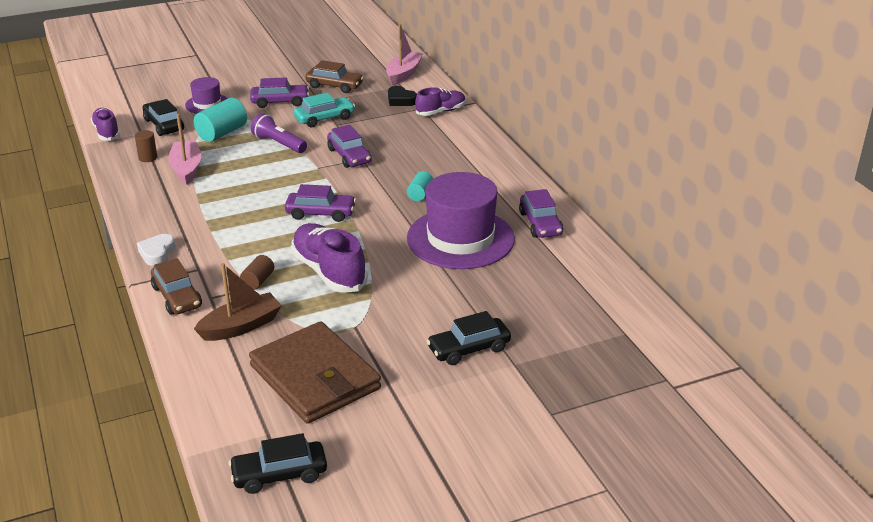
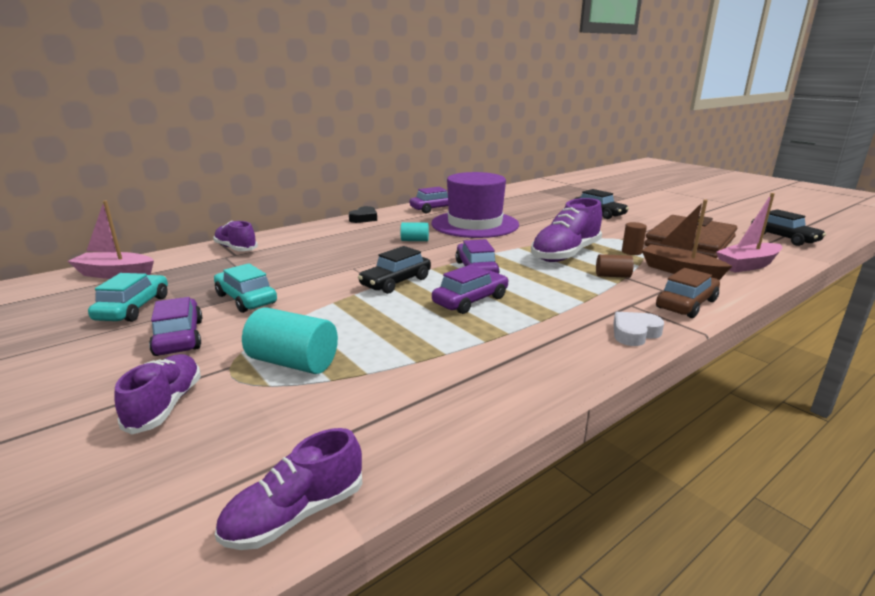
camera: 105 degrees left, 10 degrees down
brown cylinder [135,130,157,162] -> brown cylinder moved to [622,222,647,255]
white heart [137,234,176,266] -> white heart turned 150 degrees clockwise [613,312,664,346]
black car [143,99,184,136] -> black car moved to [358,246,431,294]
pink boat [168,114,201,185] -> pink boat moved to [716,193,782,273]
purple hat [185,77,228,114] -> purple shoe [114,354,201,434]
purple flashlight [251,113,307,153] -> none
brown car [305,60,364,93] -> turquoise car [88,273,168,322]
purple car [327,125,372,168] -> purple car moved to [432,265,509,314]
black heart [388,86,417,106] -> black heart moved to [349,206,377,223]

